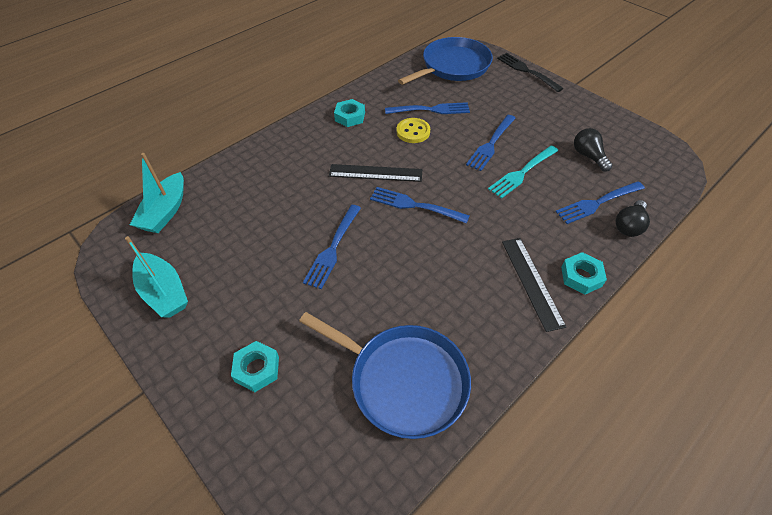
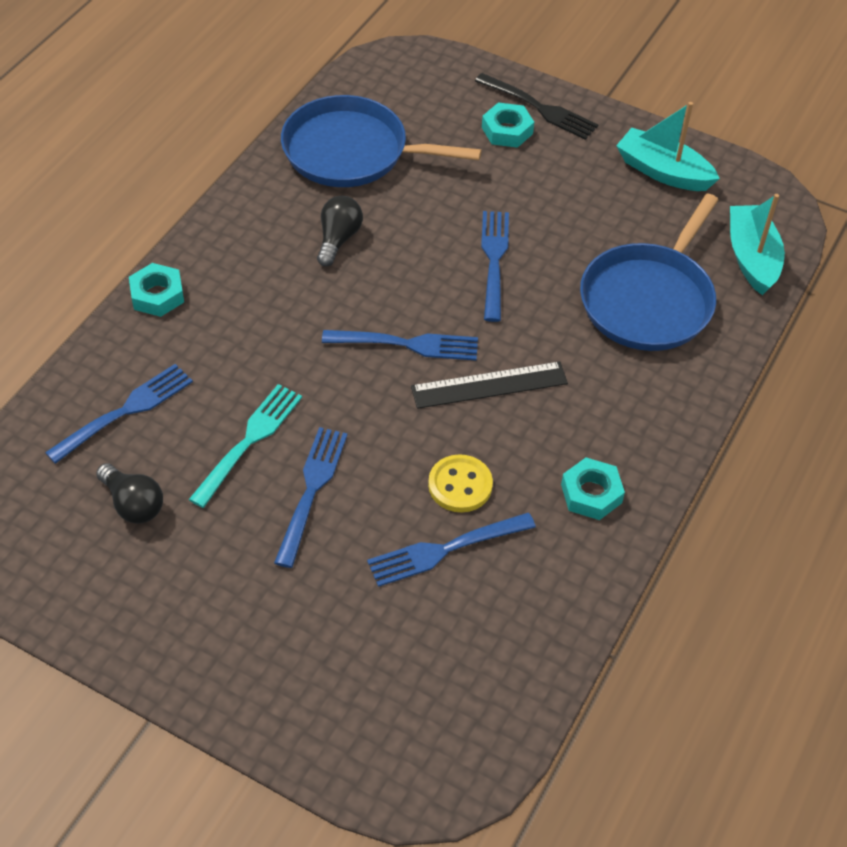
camera: 160 degrees right, 0 degrees up
blue pan [398,37,493,85] -> blue pan moved to [580,194,718,351]
black fork [497,53,563,92] -> black fork moved to [475,73,598,140]
black ruler [502,238,566,332] -> none
black light bulb [616,200,650,237] -> black light bulb moved to [317,196,363,267]

